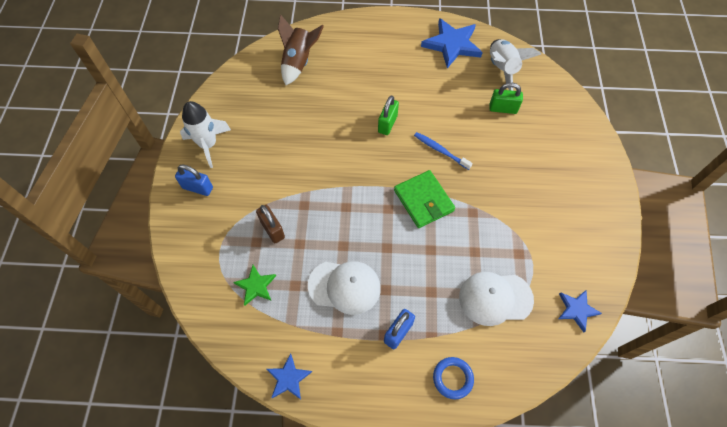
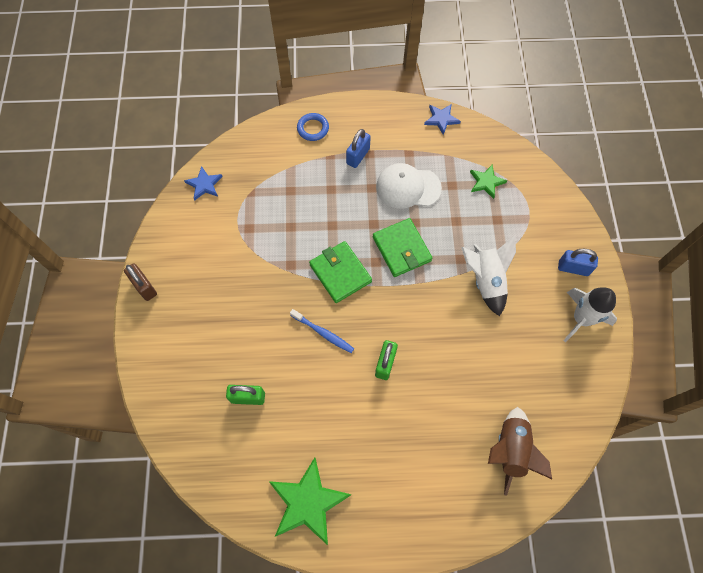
camera: 175 degrees right, 5 degrees up
brown padlock [256,205,285,243] -> brown padlock moved to [124,263,157,301]
blue star [421,18,483,68] -> green star [269,458,352,545]
white cap [459,272,534,326] -> none
white rocket [490,39,541,91] -> white rocket moved to [461,236,516,316]
none -> green wallet [373,218,432,277]

